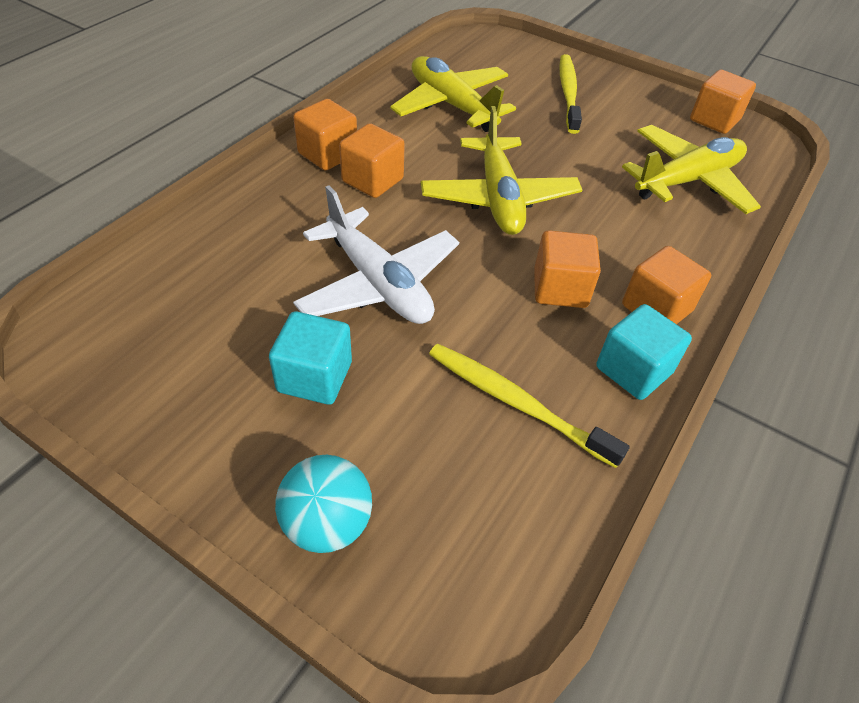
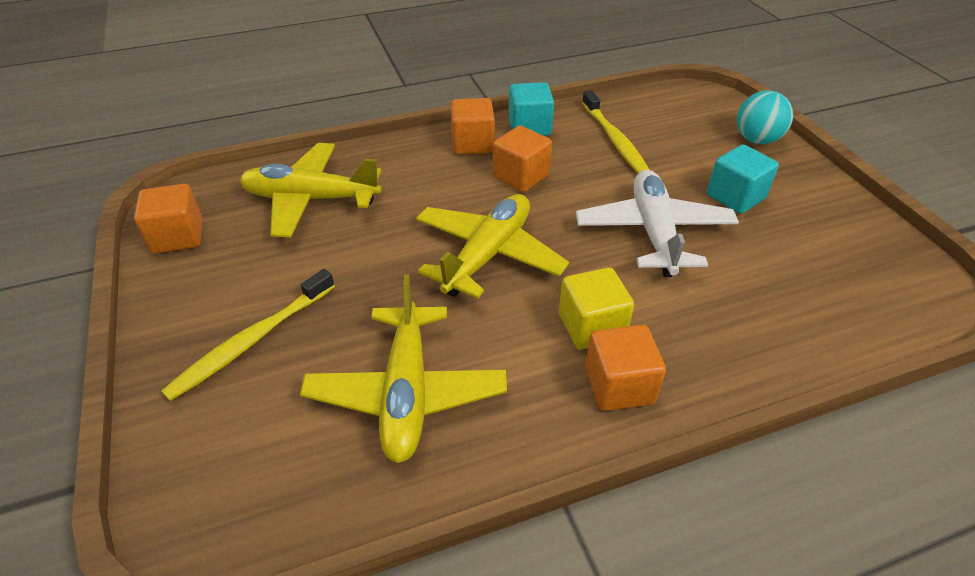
camera: 140 degrees left, 5 degrees down
orange cube [339,123,405,198] -> yellow cube [559,267,634,350]

